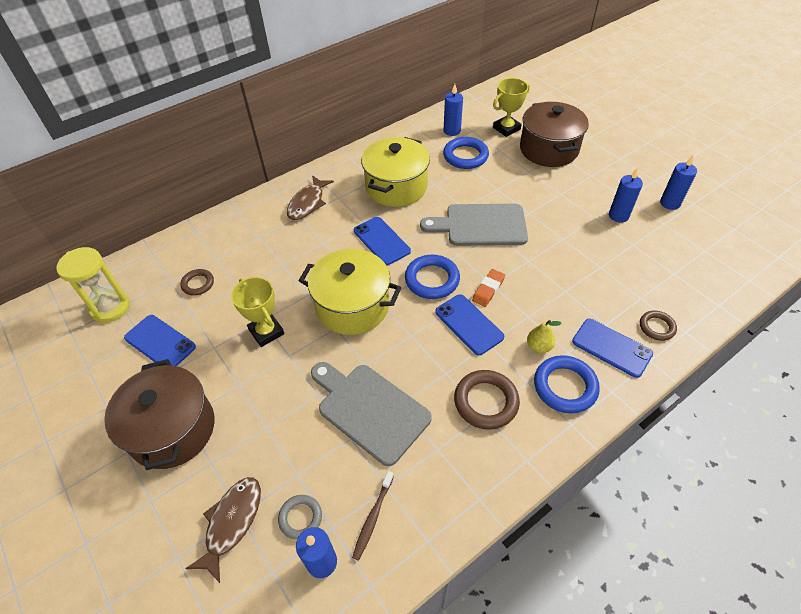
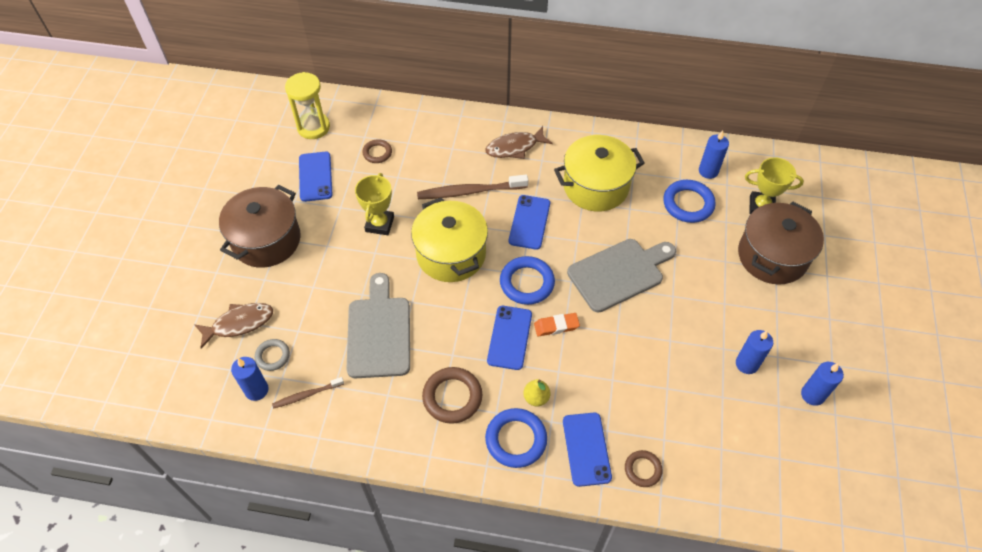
camera: 45 degrees right, 5 degrees up
grey cutting board [420,204,528,246] -> grey cutting board turned 105 degrees clockwise [567,239,676,312]
none -> brown toothbrush [417,175,528,199]

